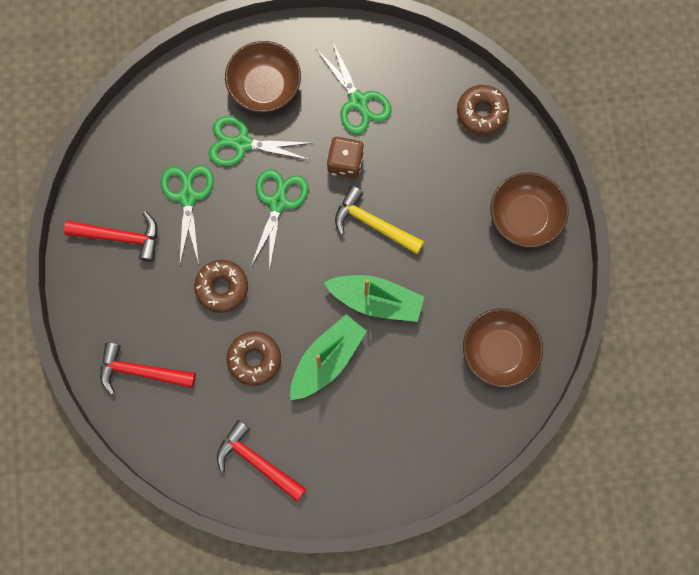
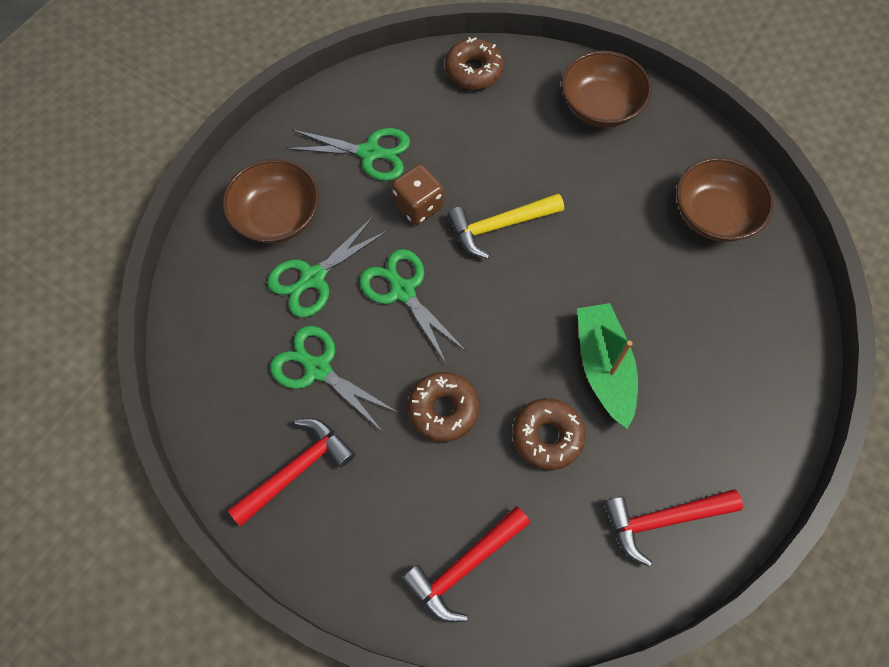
camera: 50 degrees left, 10 degrees down
green boat [324,275,424,322] -> none

